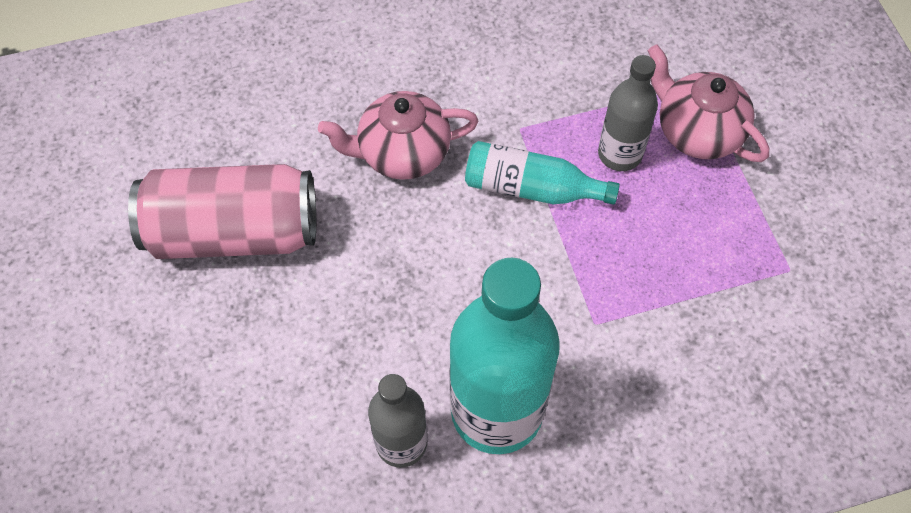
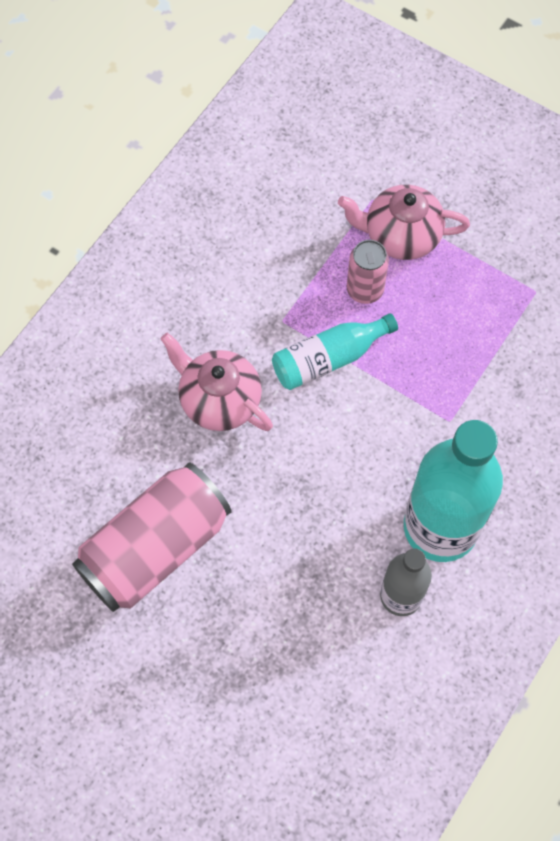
camera: 40 degrees left, 5 degrees up
pink teapot [318,91,479,180] -> pink teapot turned 90 degrees clockwise [161,332,273,431]
grey bottle [598,55,658,171] -> pink can [347,240,389,304]

